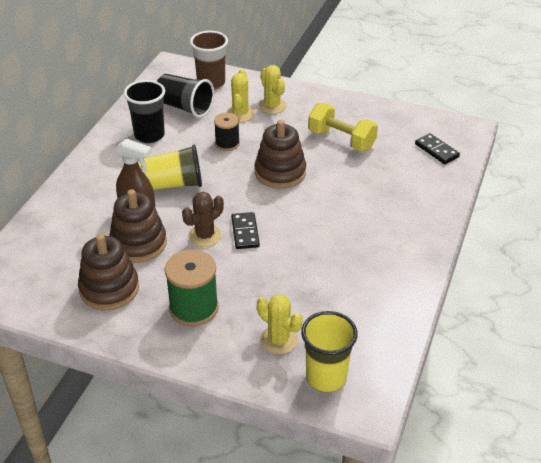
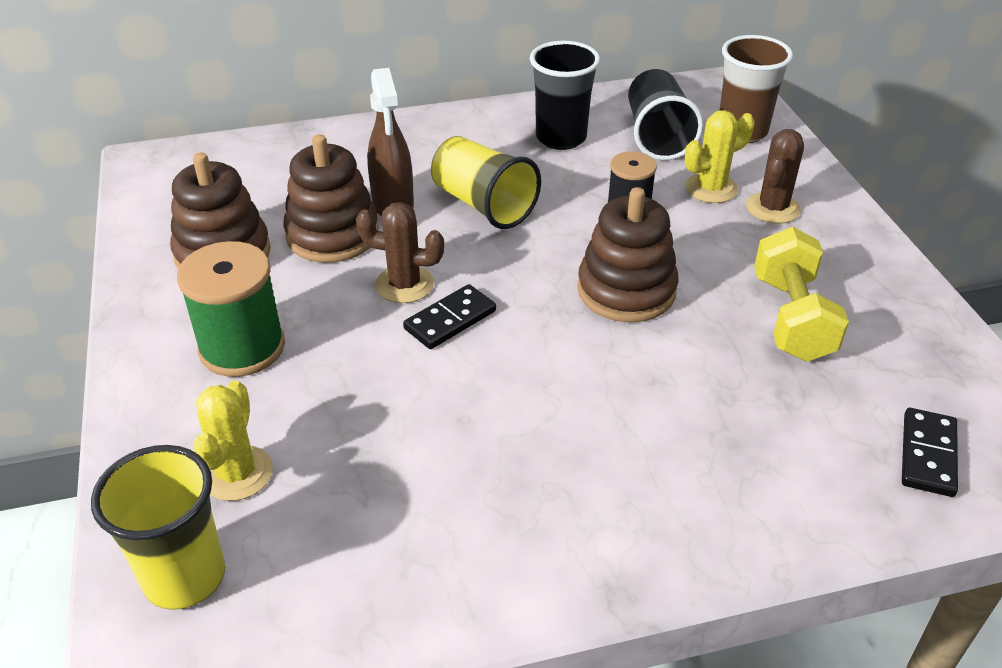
camera: 55 degrees right, 0 degrees up
yellow cactus [259,65,287,114] -> brown cactus [746,129,804,224]

